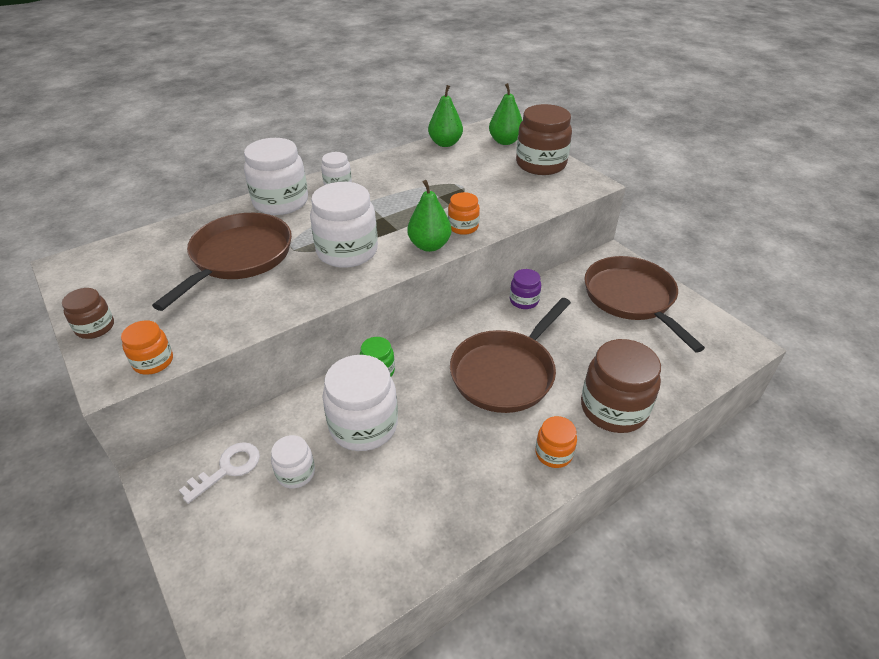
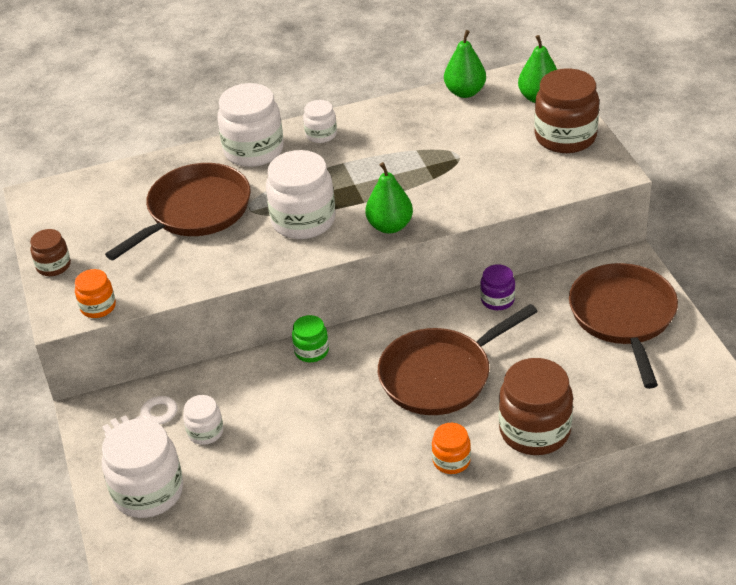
camera: 20 degrees right, 0 degrees up
white jar [323,355,398,451] -> white jar moved to [102,419,183,518]
orange jar [448,192,480,235] -> none

